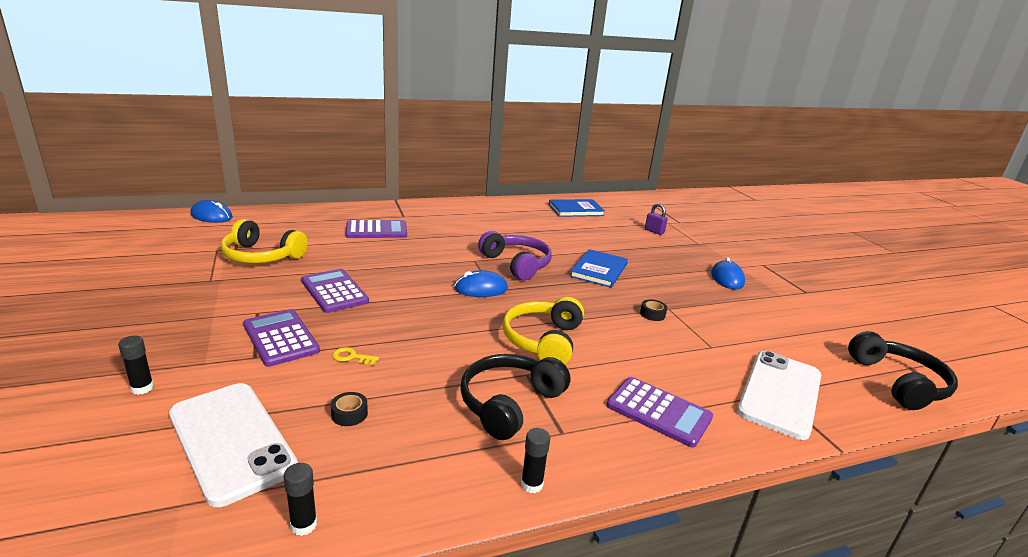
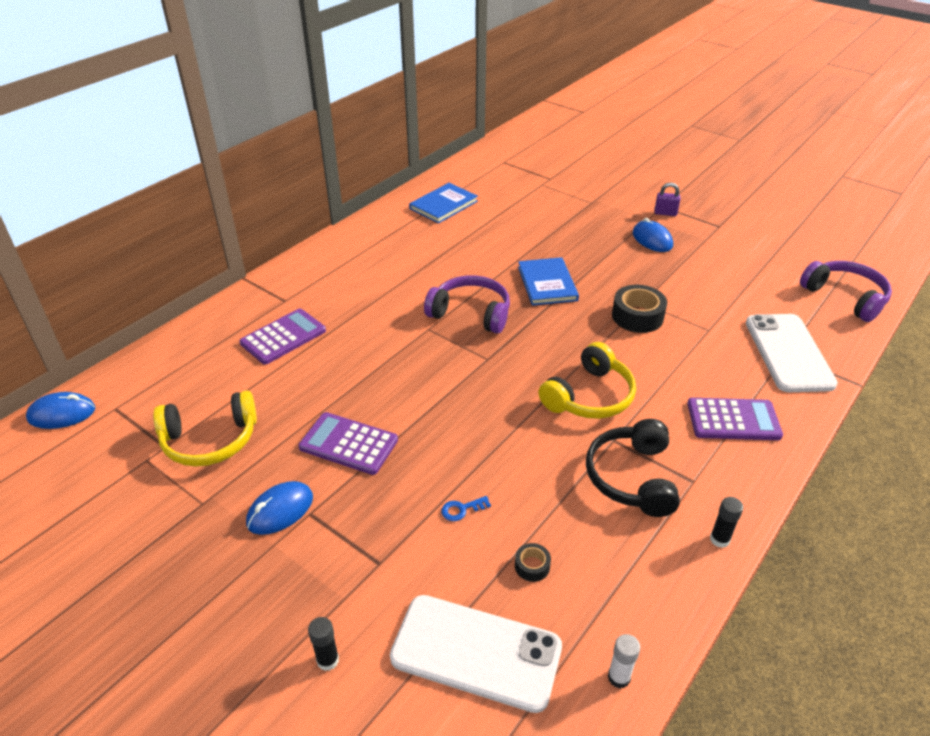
camera: 30 degrees left, 15 degrees up
purple calculator [243,309,320,367] -> none
black glue stick [283,463,317,536] -> white glue stick [608,634,640,689]
yellow key [332,347,379,365] -> blue key [441,496,491,521]
blue mouse [454,270,508,297] -> blue mouse moved to [246,481,313,535]
yellow headphones [503,297,584,364] -> yellow headphones turned 120 degrees counterclockwise [538,342,636,419]
black tape [640,299,667,321] -> black tape [612,285,667,333], size x2.01
purple padlock [645,203,668,235] -> purple padlock moved to [654,183,680,216]
black headphones [848,331,958,410] -> purple headphones [800,261,892,322]

